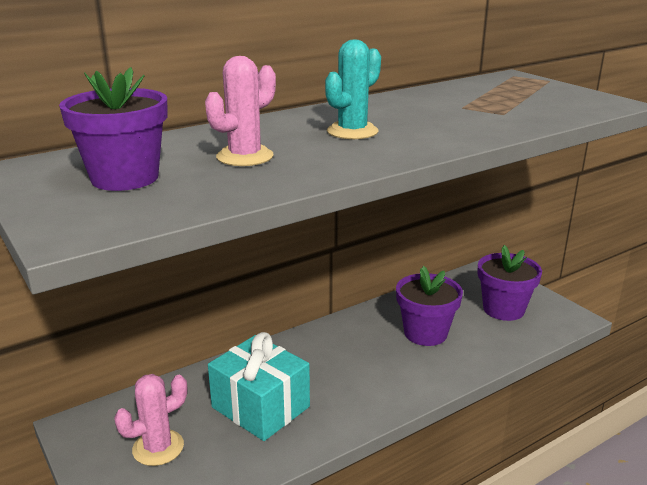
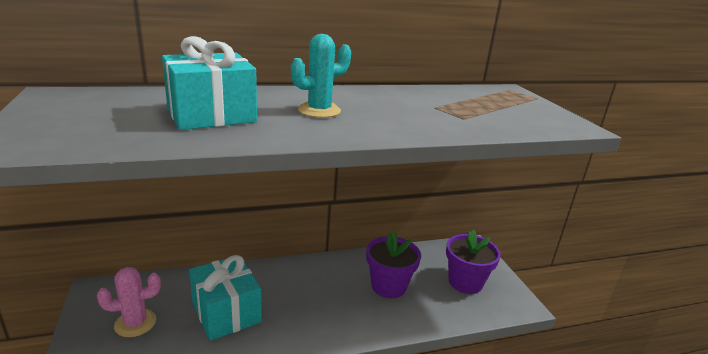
camera: 15 degrees right, 0 degrees up
purple flower pot [59,67,168,191] -> none
pink cactus [205,56,276,166] -> turquoise gift [162,36,257,130]

